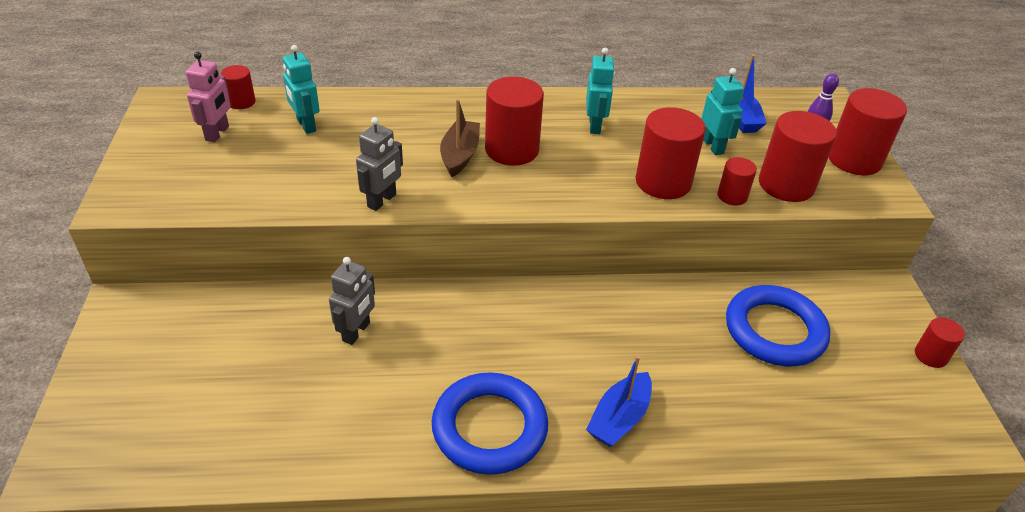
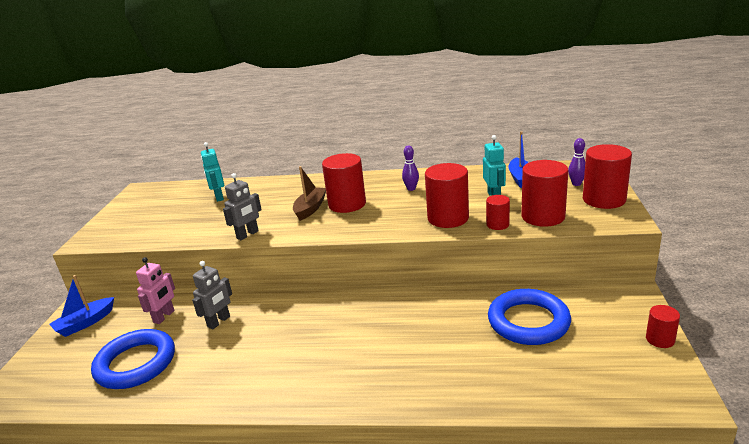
camera: 15 degrees right, 15 degrees down
pink robot [186,52,231,142] -> pink robot moved to [136,257,175,324]
red cylinder [221,65,256,109] -> none
blue ring [432,372,548,475] -> blue ring moved to [91,329,175,389]
turquoise robot [586,48,615,134] -> purple bowling pin [402,145,419,191]
blue boat [586,355,652,447] -> blue boat moved to [49,275,114,337]

